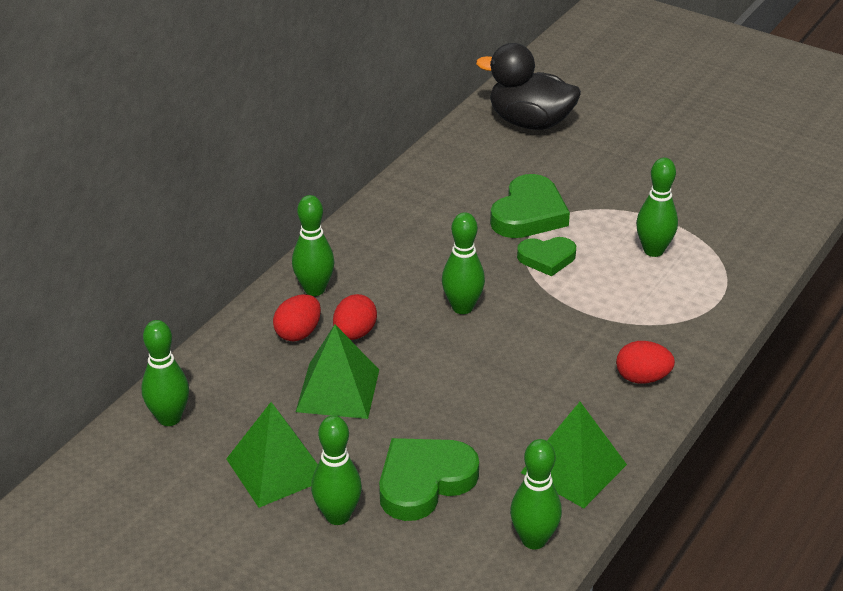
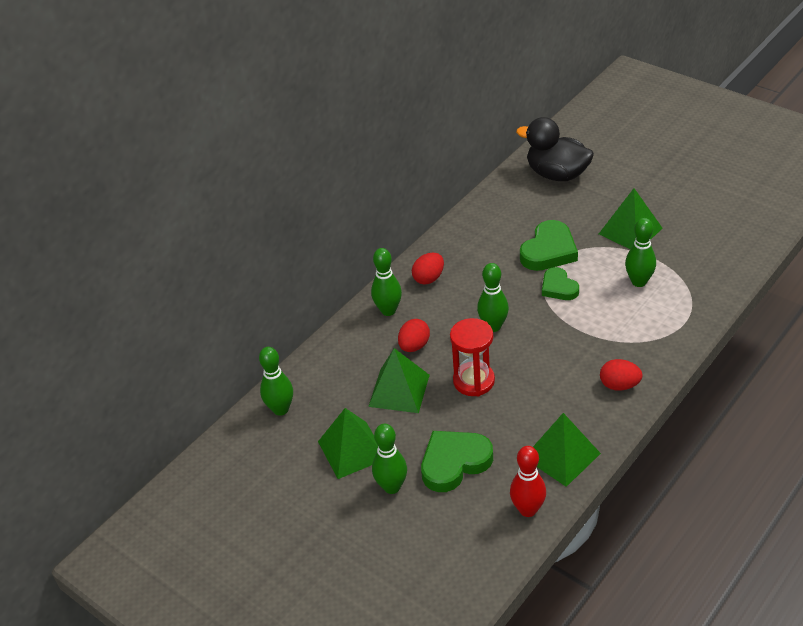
camera: 10 degrees right, 5 degrees up
red egg [273,294,321,341] -> red egg moved to [412,252,444,285]
green bowling pin [510,439,562,549] -> red bowling pin [510,446,546,517]
green heart [517,237,576,276] -> green heart turned 60 degrees clockwise [542,267,579,300]
none -> red hourglass [450,318,495,396]
none -> green pyramid [599,188,663,249]

